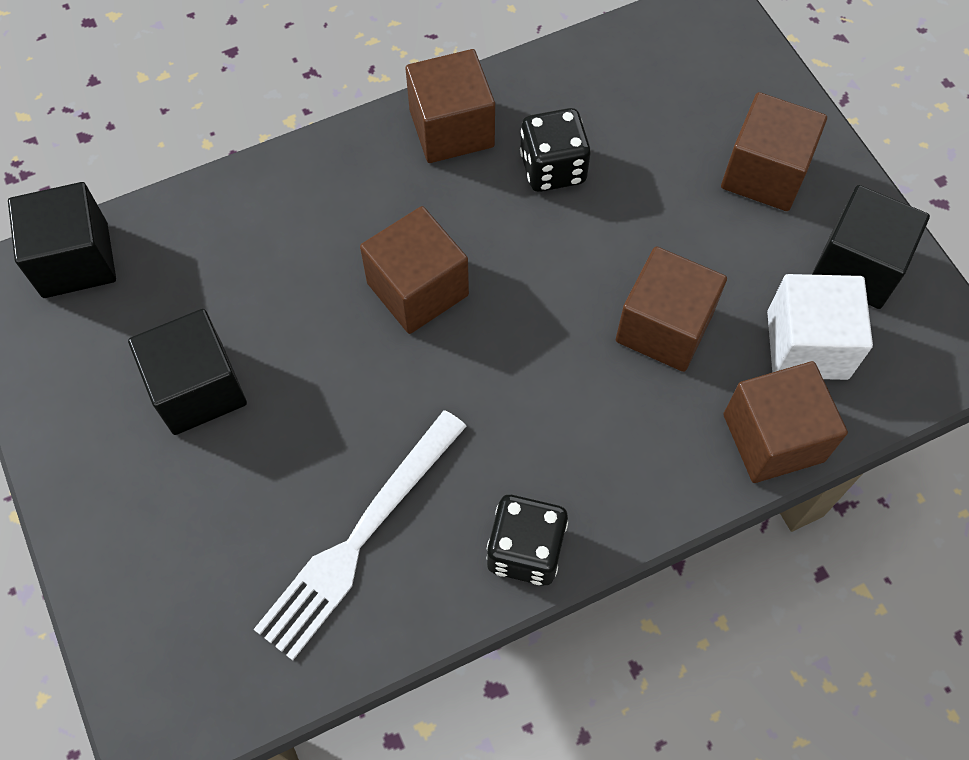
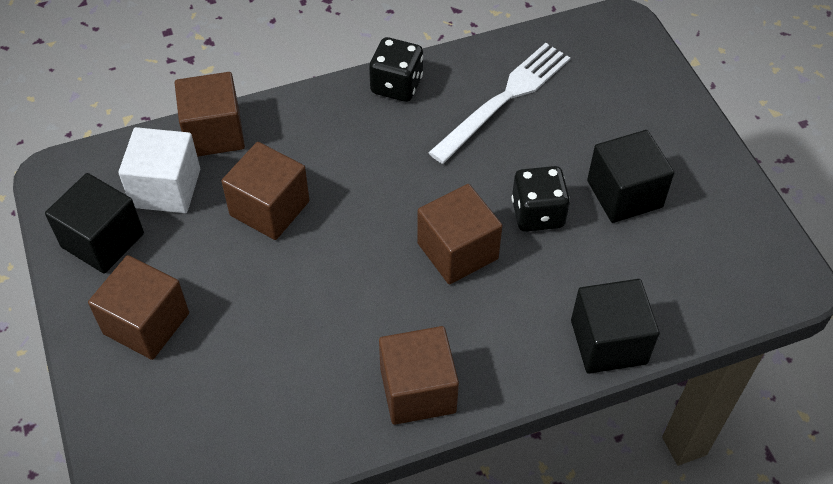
camera: 175 degrees left, 10 degrees down
black cube [8,182,116,298] -> black cube moved to [571,279,659,374]
black dice [520,108,591,192] -> black dice moved to [512,166,570,232]

